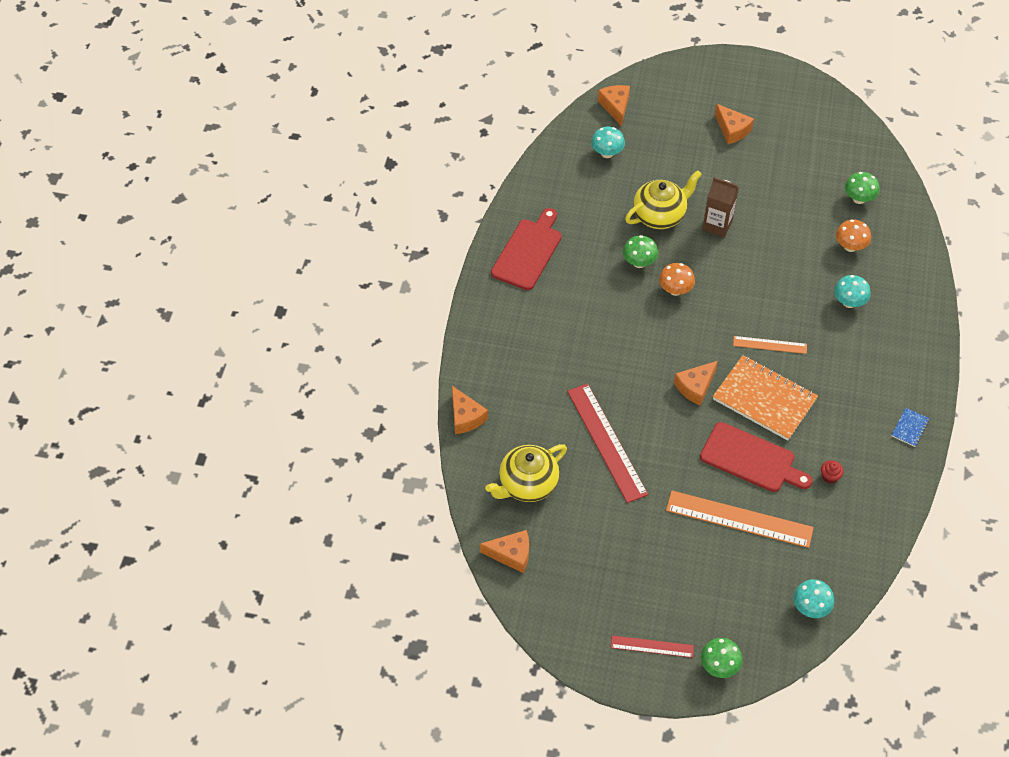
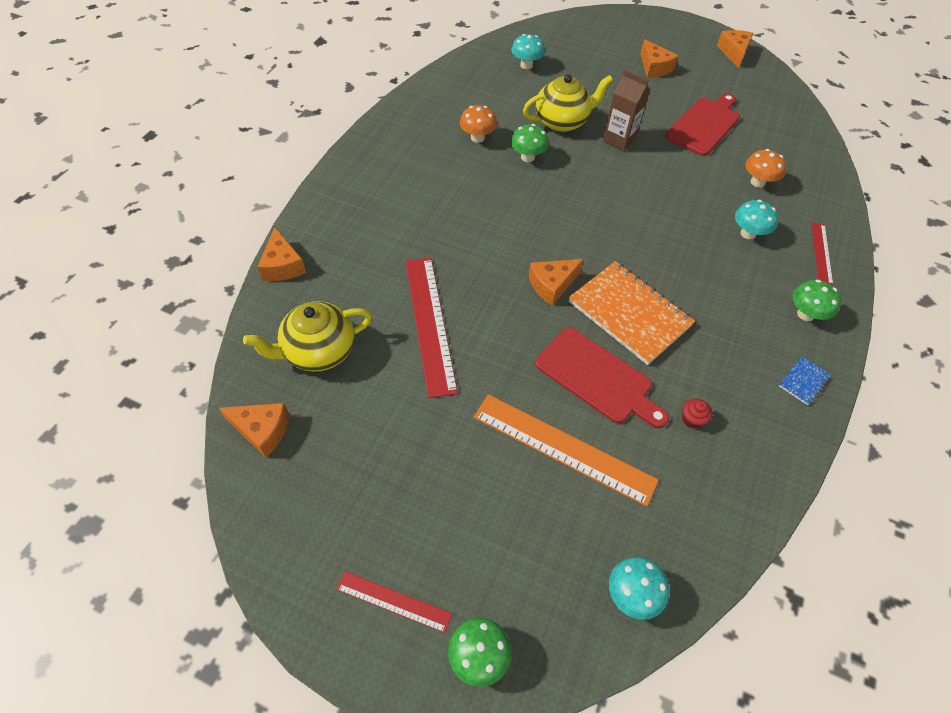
camera: 10 degrees right, 0 degrees up
red cutting board [491,208,562,290] -> red cutting board moved to [665,93,740,156]
orange cheese [598,85,630,126] -> orange cheese moved to [717,30,753,68]
orange mushroom [659,263,695,296] -> orange mushroom moved to [460,105,497,143]
orange ruler [733,336,807,354] -> none
green mushroom [845,172,880,204] -> green mushroom moved to [793,280,841,321]
none -> red ruler [811,222,833,286]

